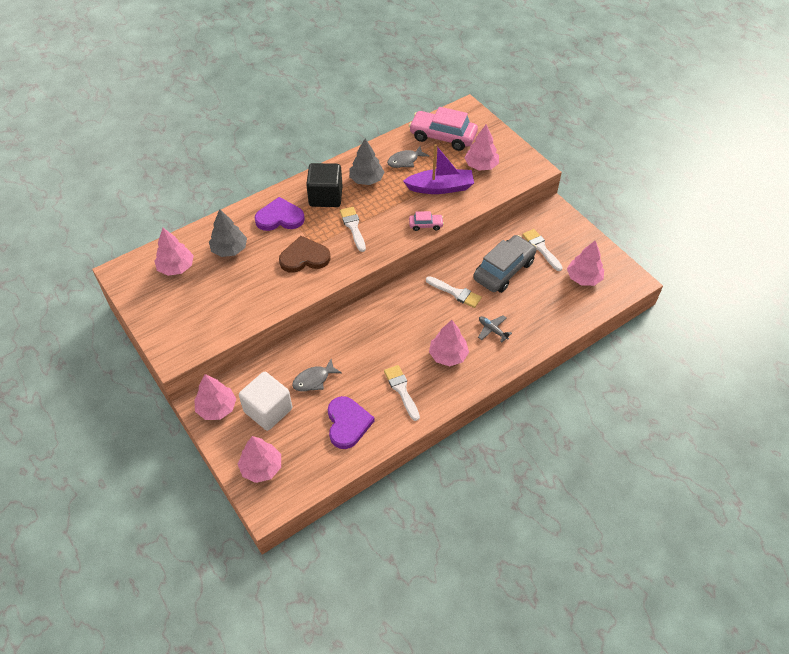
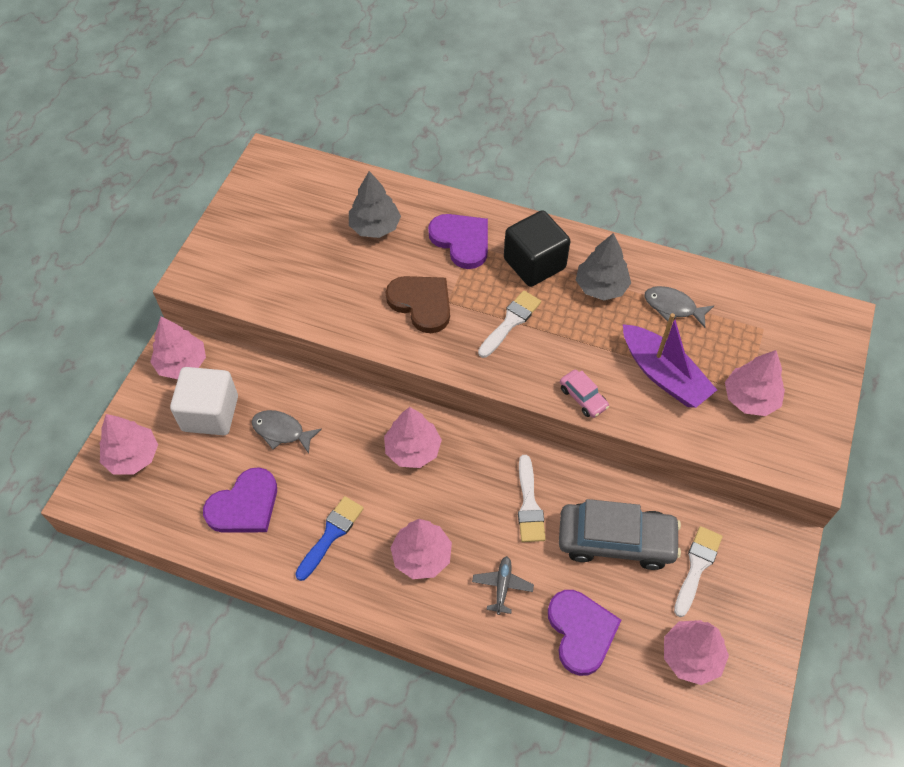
camera: 55 degrees right, 5 degrees up
pink tree [154,228,194,276] -> pink tree moved to [384,407,442,468]
white brush [384,365,420,421] -> blue brush [295,496,364,581]
pink car [409,107,478,151] -> none
none -> purple heart [548,590,621,676]

